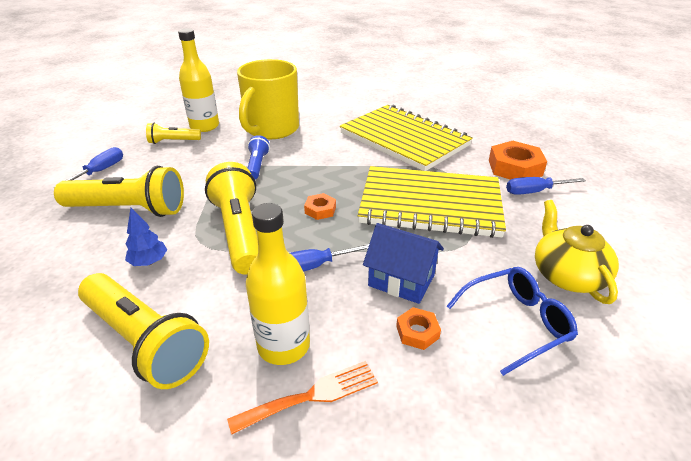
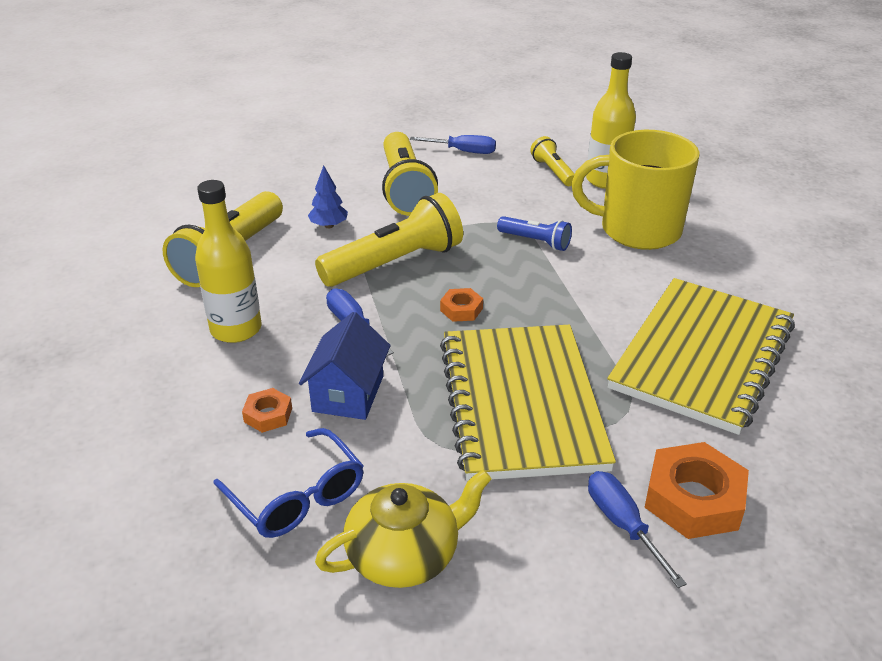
camera: 75 degrees right, 0 degrees up
orange fork [227,361,378,434] -> none
blue flashlight [248,135,270,180] -> blue flashlight turned 45 degrees clockwise [497,216,572,251]

